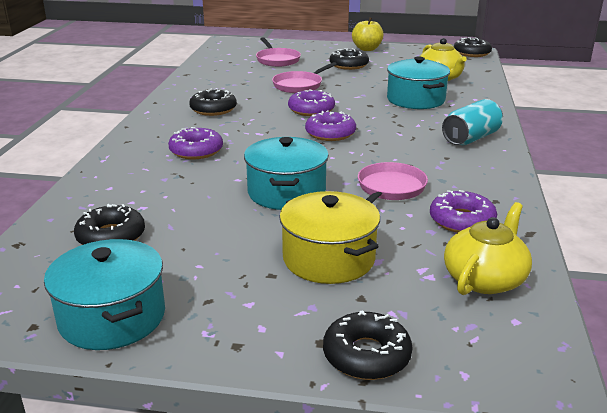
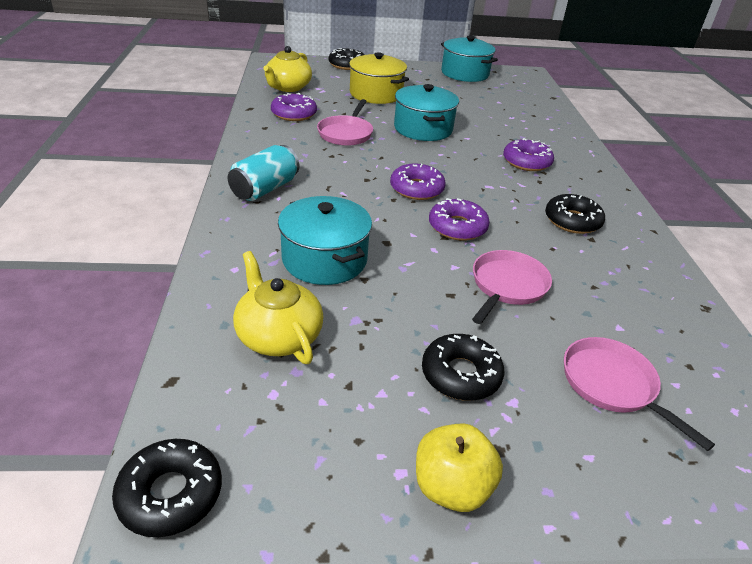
camera: 165 degrees right, 10 degrees up
black donut [74,204,145,245] -> none

